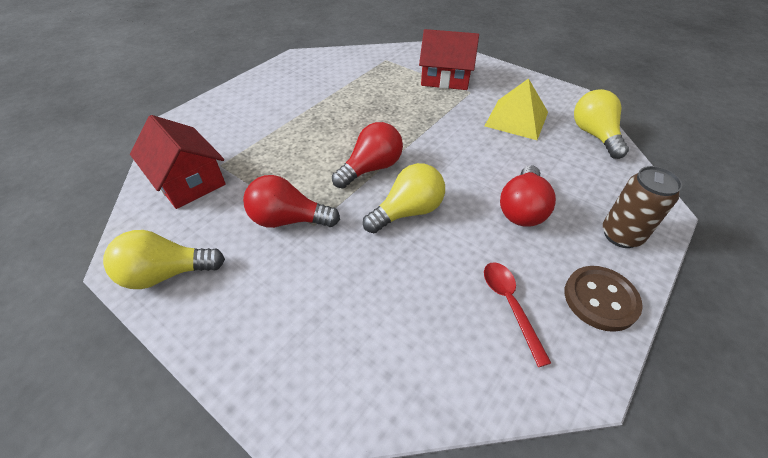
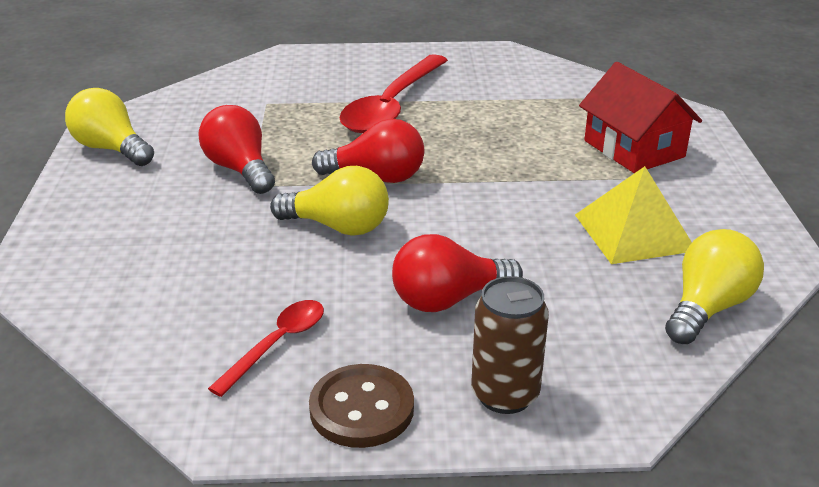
camera: 50 degrees right, 15 degrees down
red house [130,115,226,209] -> none
none -> red spoon [339,54,448,133]

